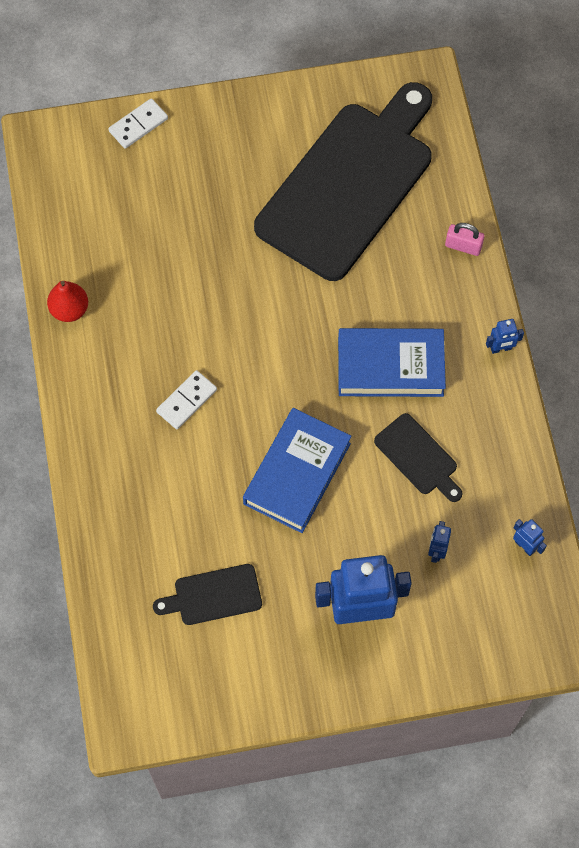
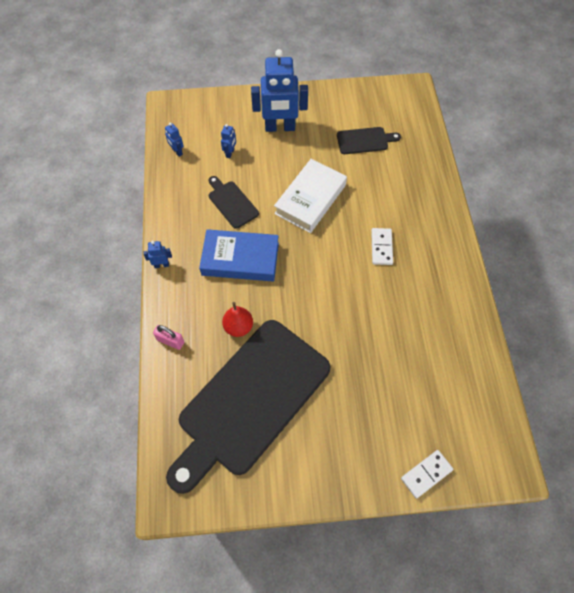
camera: 175 degrees left, 5 degrees down
red pear [47,281,88,322] -> red pear moved to [222,302,253,337]
white domino [156,370,217,429] -> white domino turned 45 degrees counterclockwise [371,228,393,265]
blue book [243,408,352,533] -> white book [274,159,347,233]

